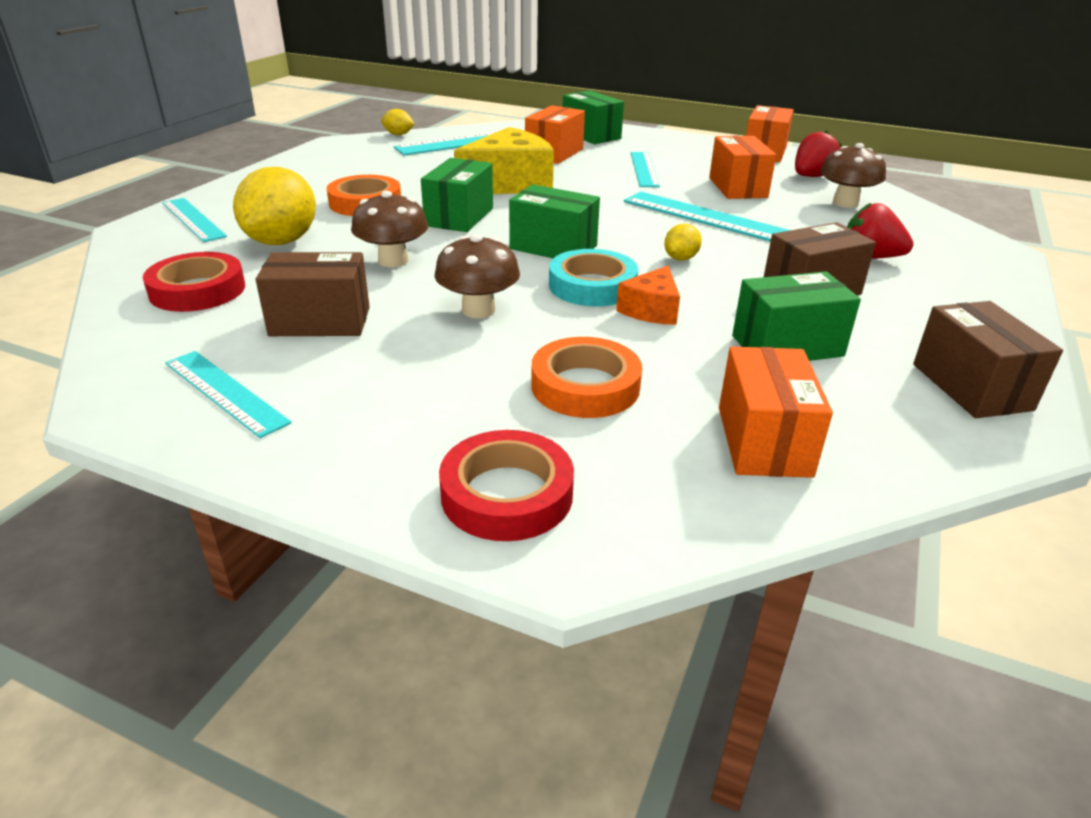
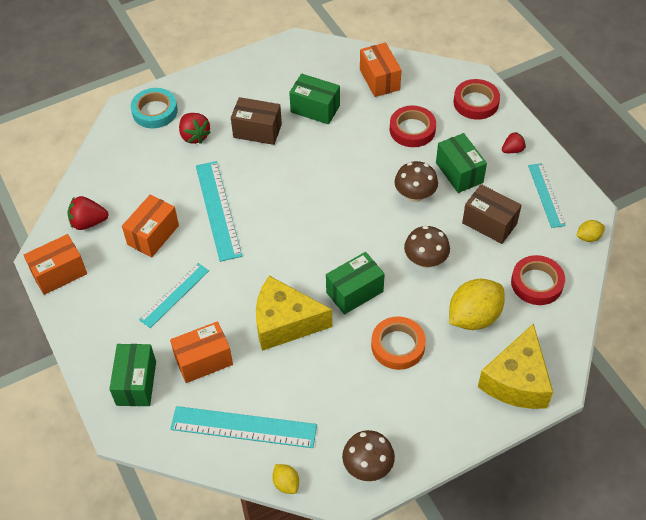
camera: 140 degrees left, 20 degrees up
turquoise ruler [162,198,227,242] -> yellow cheese [478,323,553,409]
green box [509,185,600,258] -> green box moved to [436,133,487,193]
orange tape [531,337,642,418] -> red tape [390,105,436,147]
turquoise tape [549,249,638,307] -> turquoise tape moved to [131,88,178,128]
orange cheese [616,266,680,325] -> none
yellow lemon [664,223,702,261] -> yellow lemon moved to [576,220,605,242]
orange box [719,347,833,478] -> orange box turned 60 degrees counterclockwise [360,42,402,97]
brown mushroom [820,143,886,208] -> brown mushroom moved to [342,430,395,481]
brown box [913,301,1063,418] -> none
none -> red strawberry [502,132,526,153]

